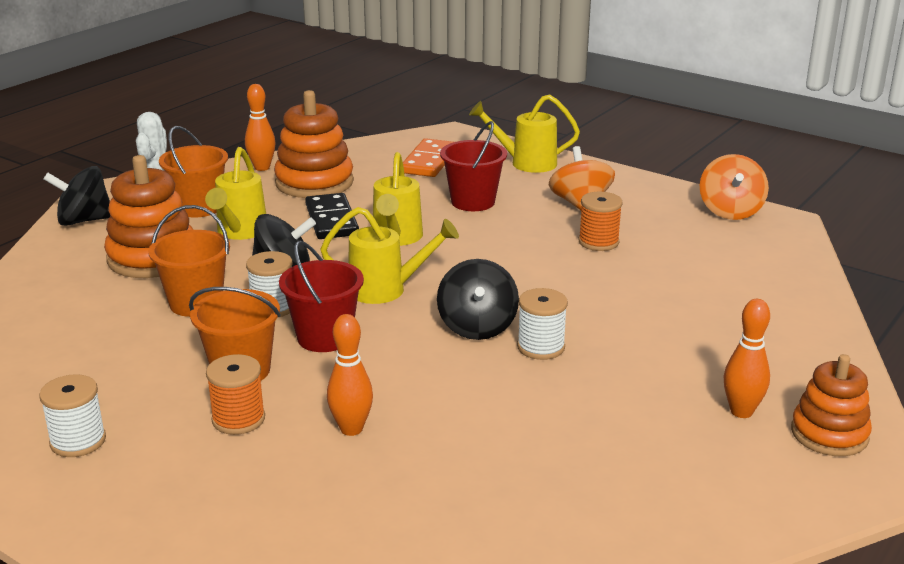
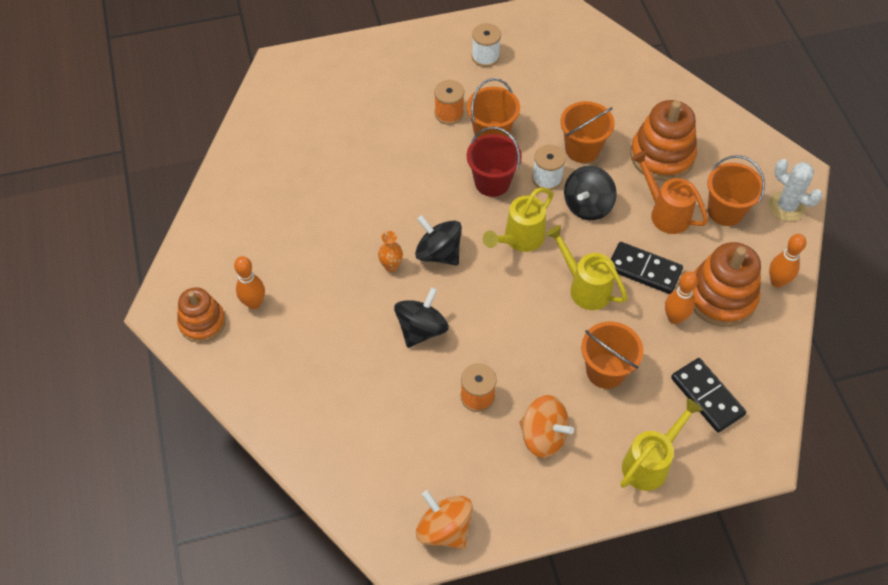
camera: 130 degrees right, 30 degrees up
black spinning top [44,166,111,226] -> black spinning top moved to [394,287,449,348]
yellow watering can [205,147,266,240] -> orange watering can [631,151,708,234]
orange bowling pin [327,314,373,436] -> orange bowling pin moved to [665,272,698,324]
orange domino [403,138,453,177] -> black domino [671,358,746,433]
red bucket [440,121,507,211] -> orange bucket [581,322,643,389]
white spool [517,288,568,360] -> orange vase [378,231,403,272]

